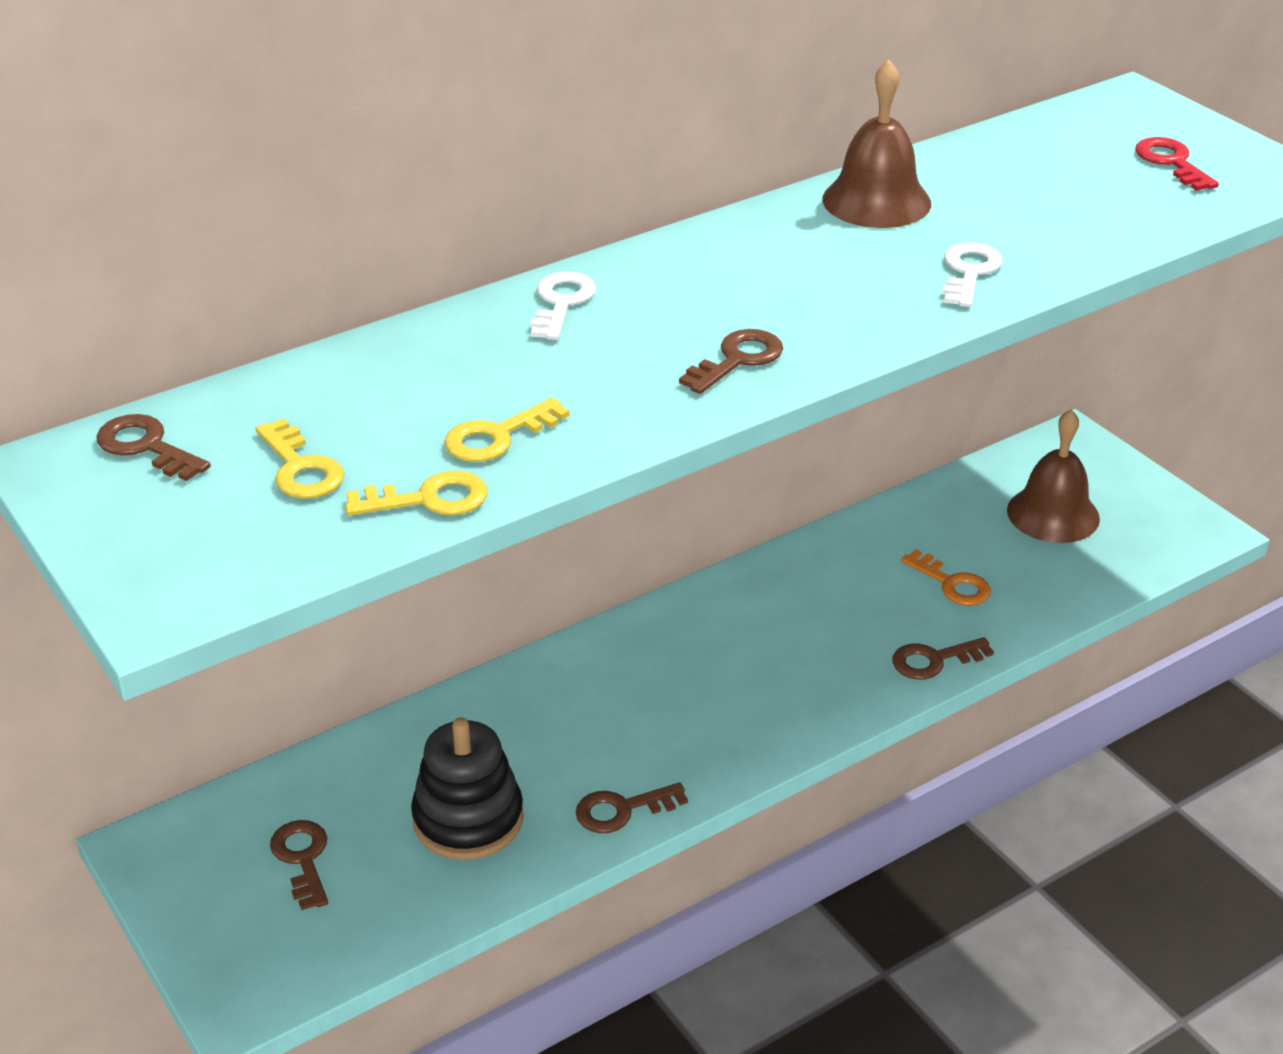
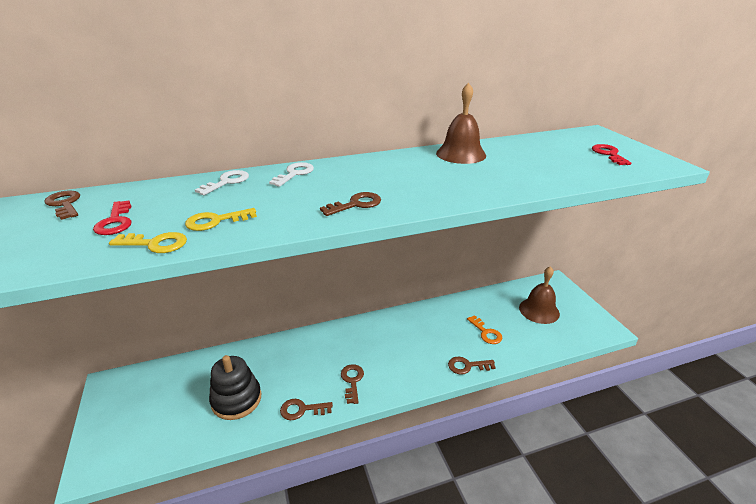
camera: 15 degrees right, 5 degrees down
yellow key [255,419,344,499] -> red key [93,201,131,235]
brown key [270,820,328,910] -> brown key moved to [341,364,364,404]
white key [942,242,1003,307] -> white key moved to [195,170,249,195]

